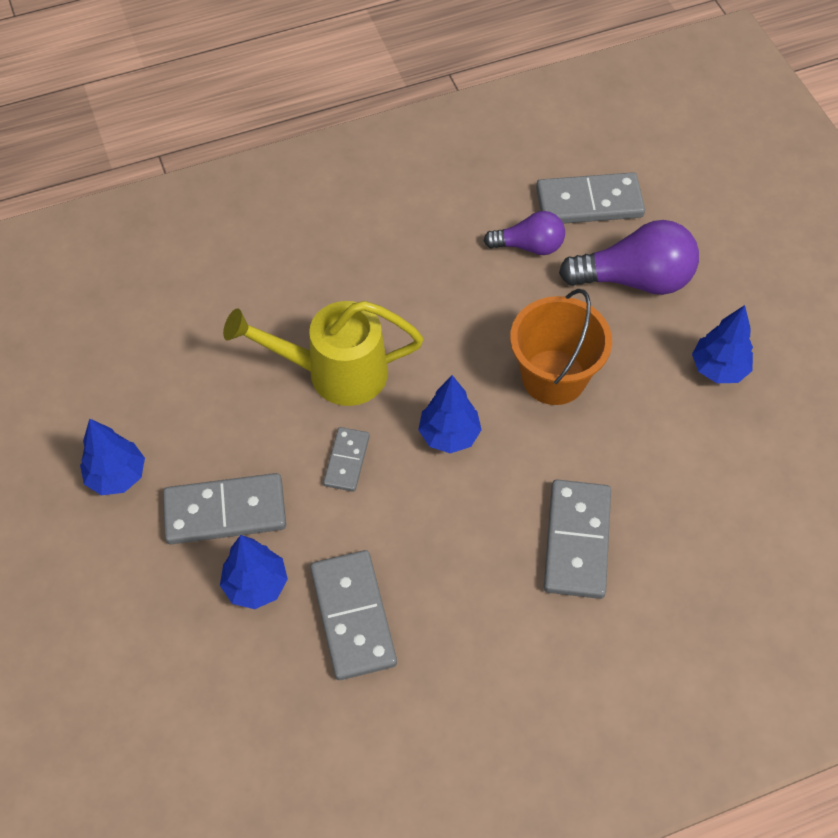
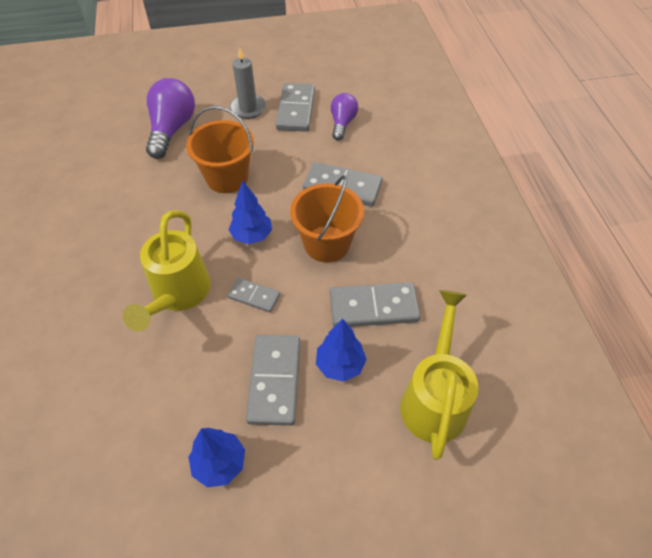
camera: 80 degrees left, 5 degrees down
purple light bulb [483,211,565,255] -> purple light bulb moved to [331,93,359,140]
grey domino [536,172,645,224] -> grey domino moved to [276,83,315,132]
blue tree [692,305,753,383] -> grey candle [230,48,266,119]
none -> orange bucket [290,175,364,263]
none -> yellow watering can [400,290,478,460]

